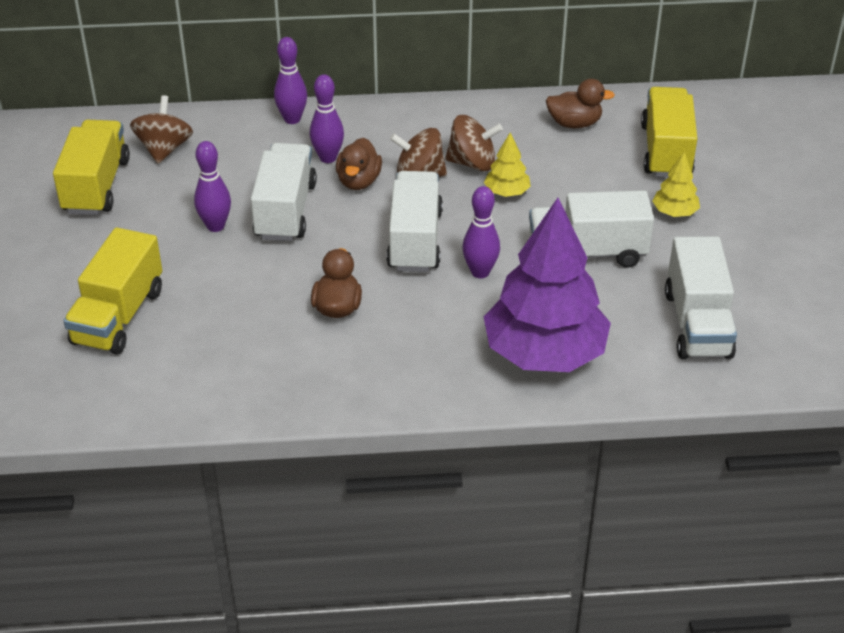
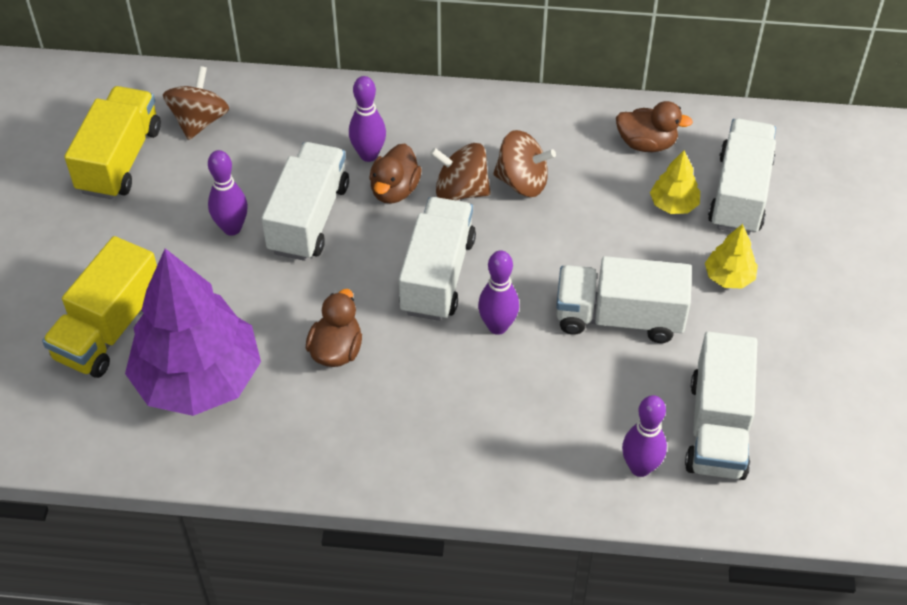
camera: 10 degrees right, 10 degrees up
purple bowling pin [274,37,307,124] -> purple bowling pin moved to [622,395,667,477]
yellow tree [484,132,531,197] -> yellow tree moved to [650,150,700,214]
purple tree [484,198,611,372] -> purple tree moved to [125,248,261,416]
yellow truck [641,87,697,177] -> white truck [708,118,776,235]

